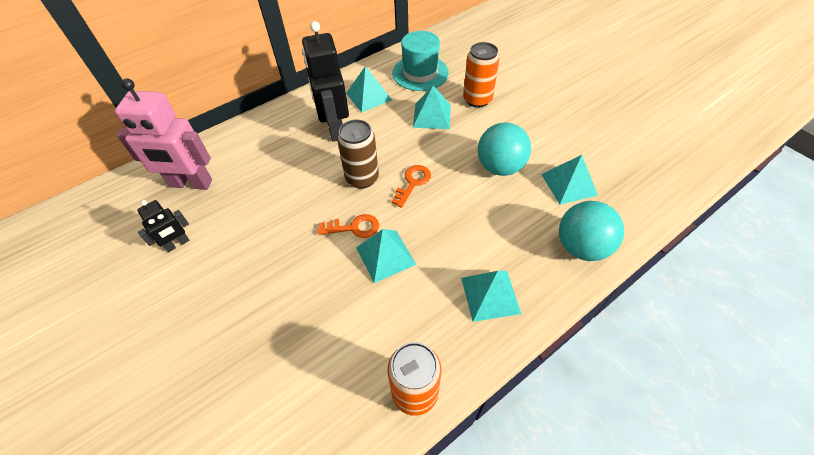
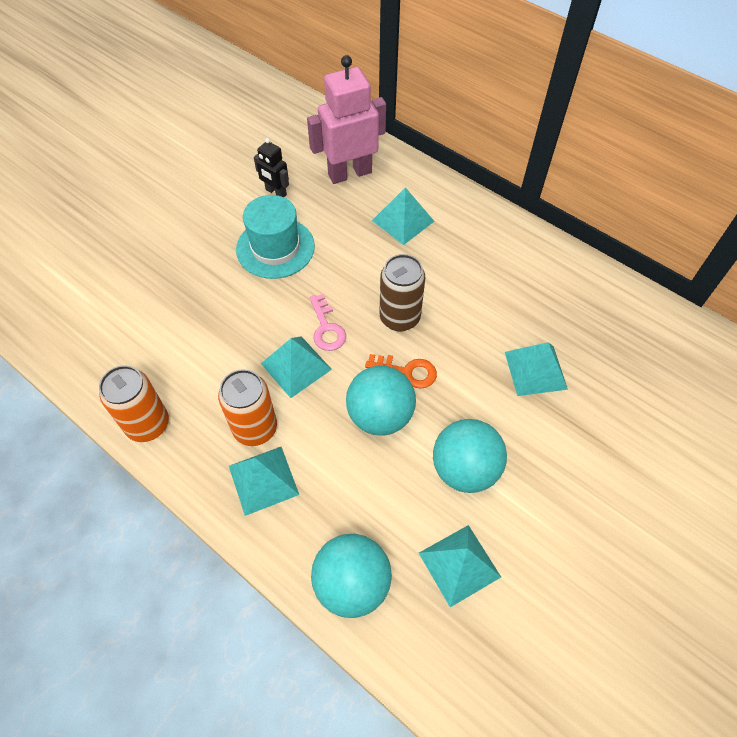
camera: 75 degrees right, 5 degrees up
pink robot [115,78,212,190] -> pink robot turned 75 degrees clockwise [307,55,386,184]
black robot [302,21,349,142] -> none
orange key [318,214,379,238] -> pink key [310,294,346,351]
turquoise pyramid [346,66,392,112] -> turquoise pyramid moved to [372,187,434,245]
turquoise hat [392,31,449,91] -> turquoise hat moved to [236,195,315,279]
orange can [463,42,499,108] -> orange can moved to [218,369,277,446]
none -> turquoise ball [346,366,416,436]

